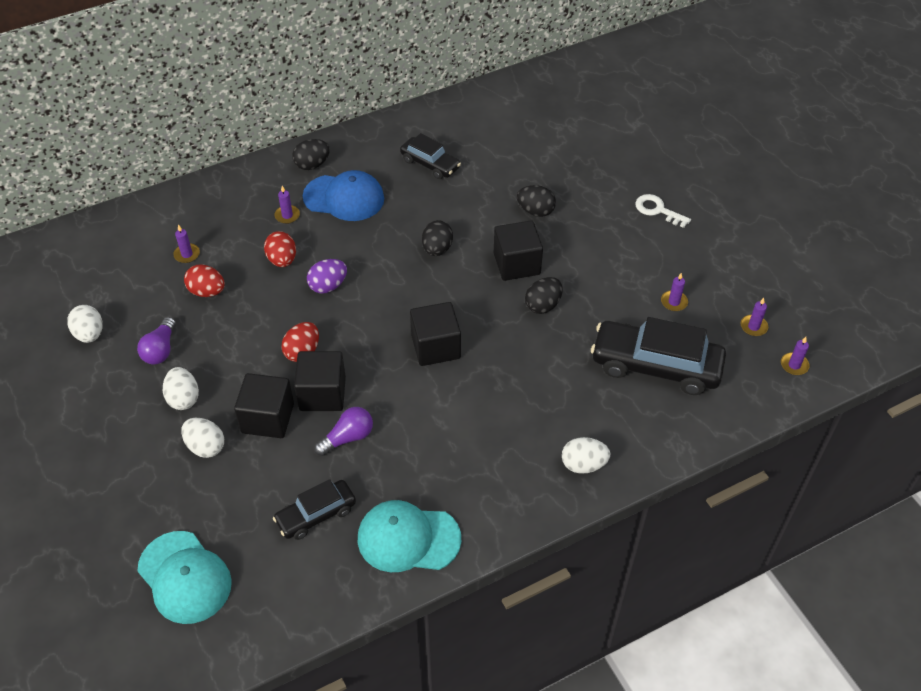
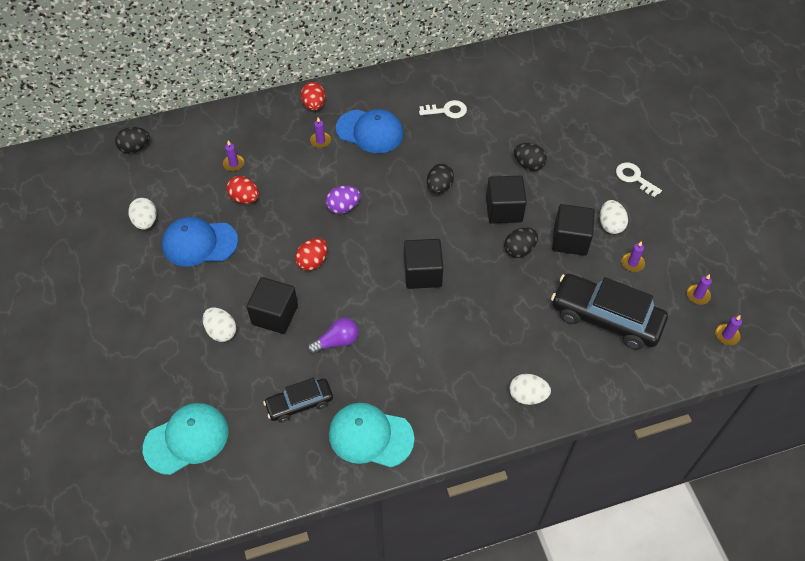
camera: 10 degrees right, 5 degrees up
purple light bulb [137,317,176,364] -> blue cap [162,217,238,267]
turquoise cap [138,531,232,624] -> turquoise cap turned 90 degrees counterclockwise [143,403,229,475]
white egg [163,367,199,410] -> white egg moved to [600,200,628,234]
red egg [264,231,296,267] -> red egg moved to [301,82,325,111]
black egg [292,139,330,170] -> black egg moved to [115,127,150,154]
black cube [294,351,346,411] -> black cube moved to [552,204,595,256]
black car [400,133,461,179] -> white key [419,100,467,118]

